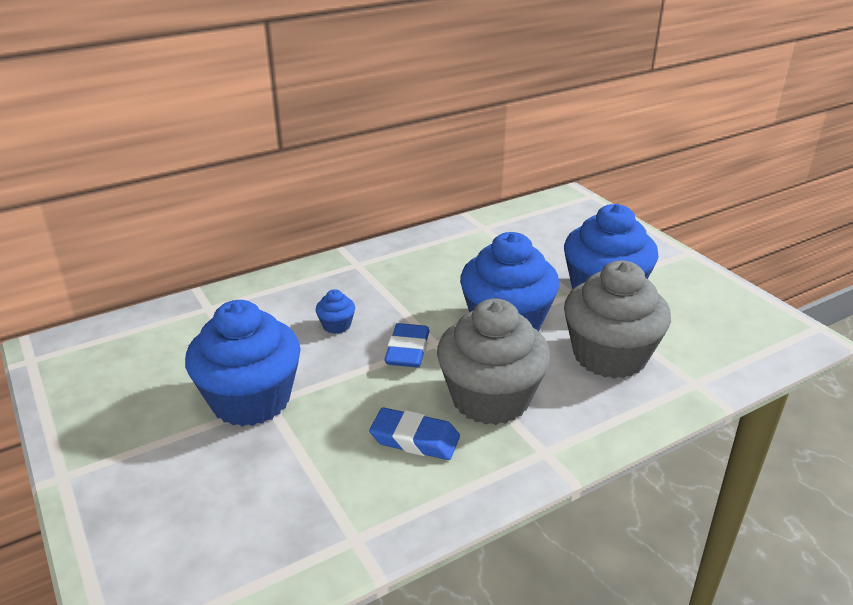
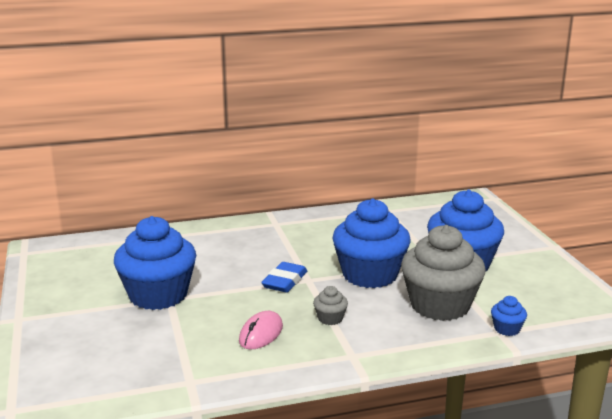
camera: 15 degrees right, 10 degrees down
blue cupcake [316,289,355,334] -> blue cupcake moved to [491,296,527,336]
blue eraser [369,407,460,460] -> pink mouse [239,311,283,350]
grey cupcake [437,298,550,425] -> grey cupcake [313,286,348,325], size x0.41

